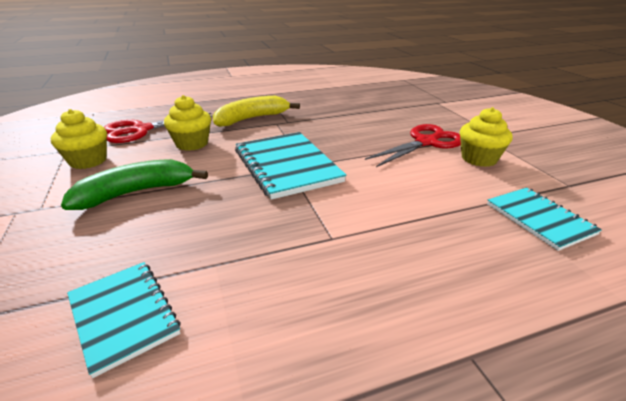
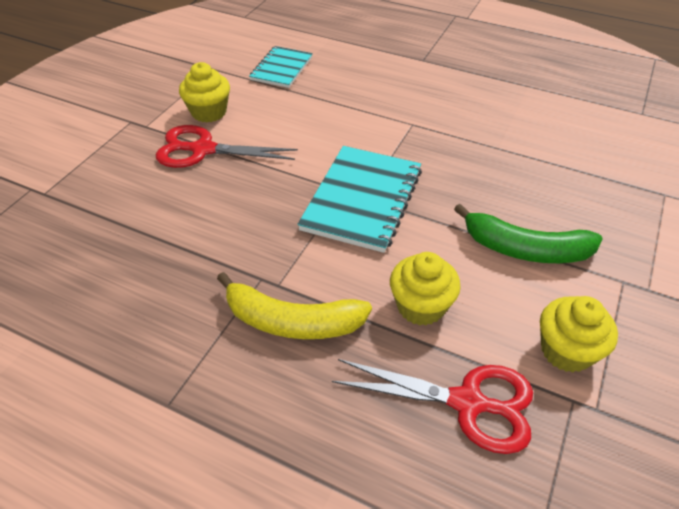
camera: 135 degrees left, 15 degrees up
turquoise notebook [67,262,181,378] -> none

